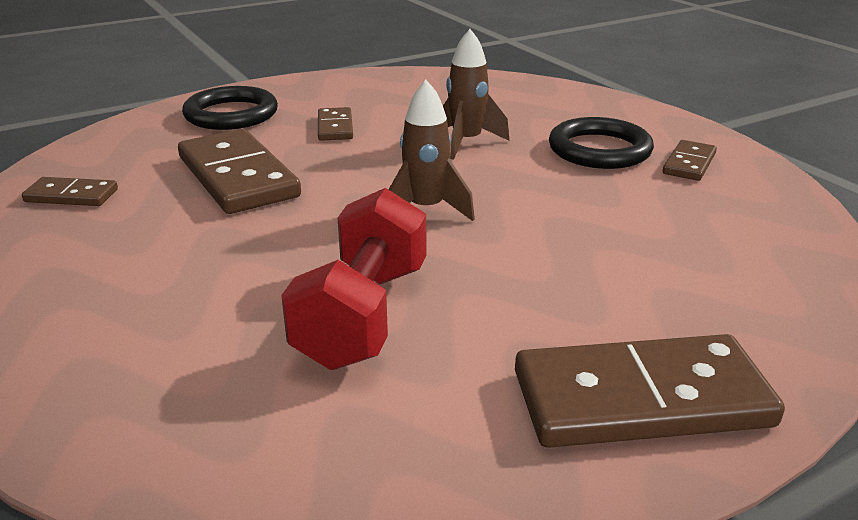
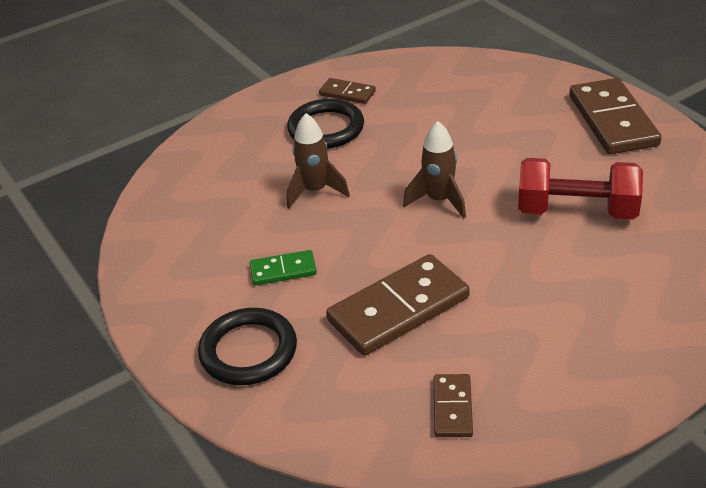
camera: 90 degrees left, 10 degrees up
brown domino [318,107,353,141] -> green domino [250,250,317,286]

